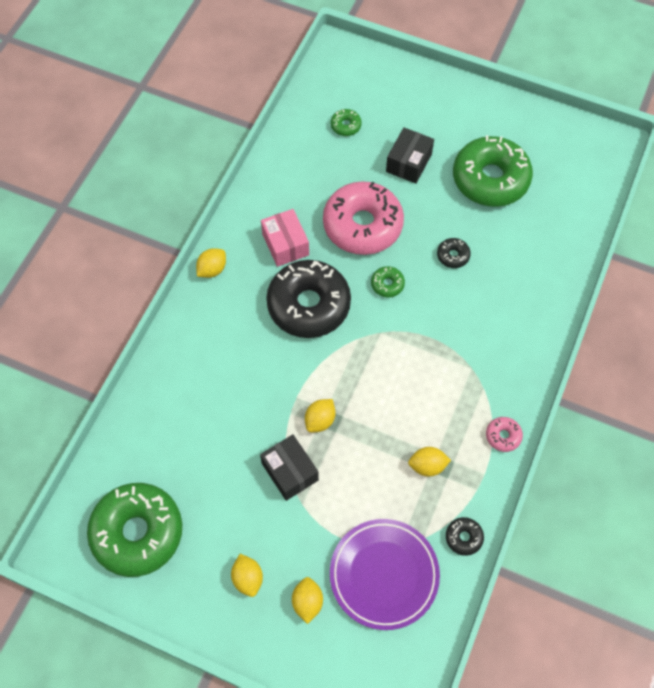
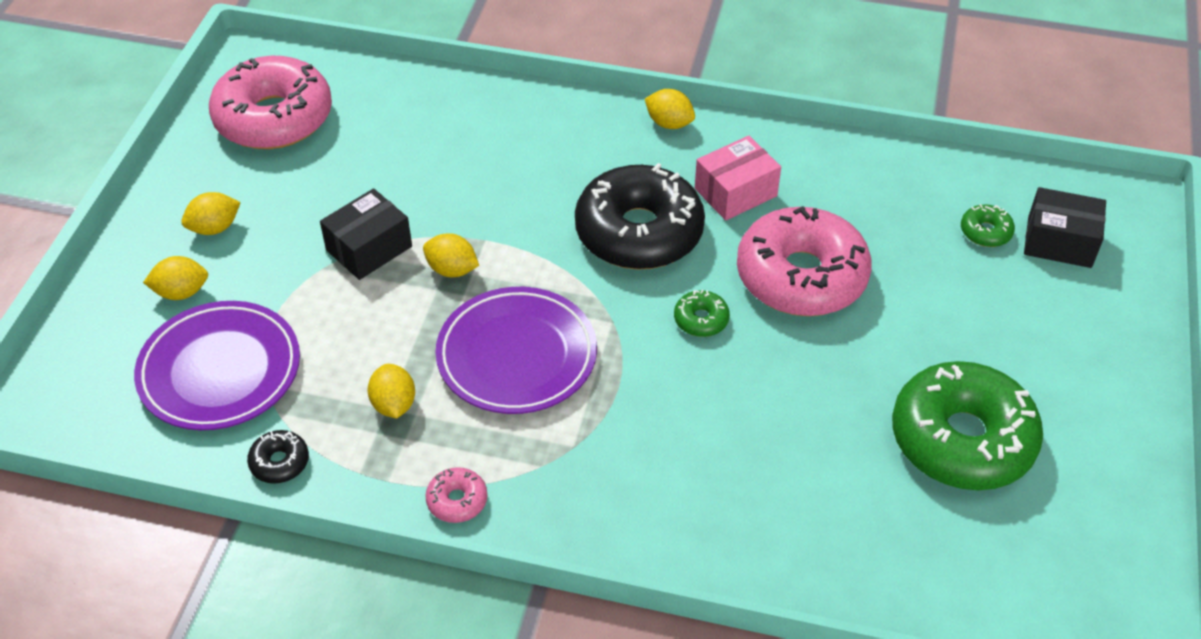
camera: 80 degrees right, 15 degrees down
green donut [87,483,182,577] -> pink donut [209,56,332,149]
black box [386,127,434,184] -> black box moved to [1024,187,1106,268]
black donut [437,238,471,268] -> none
none -> purple plate [435,287,597,414]

